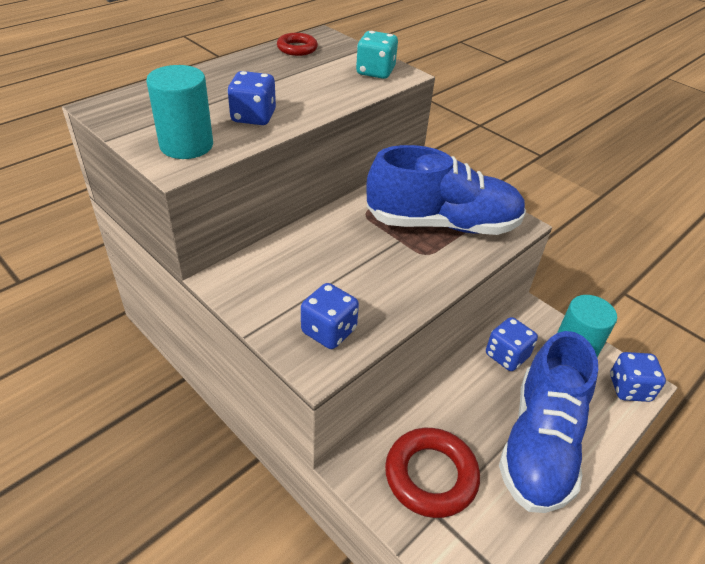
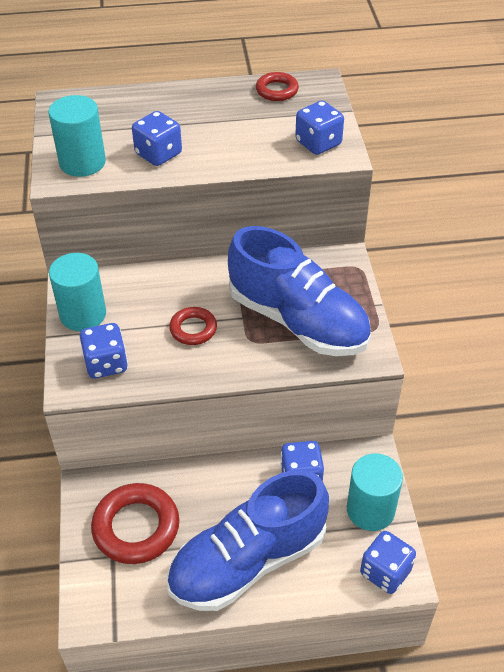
camera: 40 degrees right, 5 degrees up
turquoise dice [356,31,398,79] -> blue dice [295,101,344,155]
none -> turquoise cylinder [49,253,106,331]
none -> red ring [169,307,217,345]

